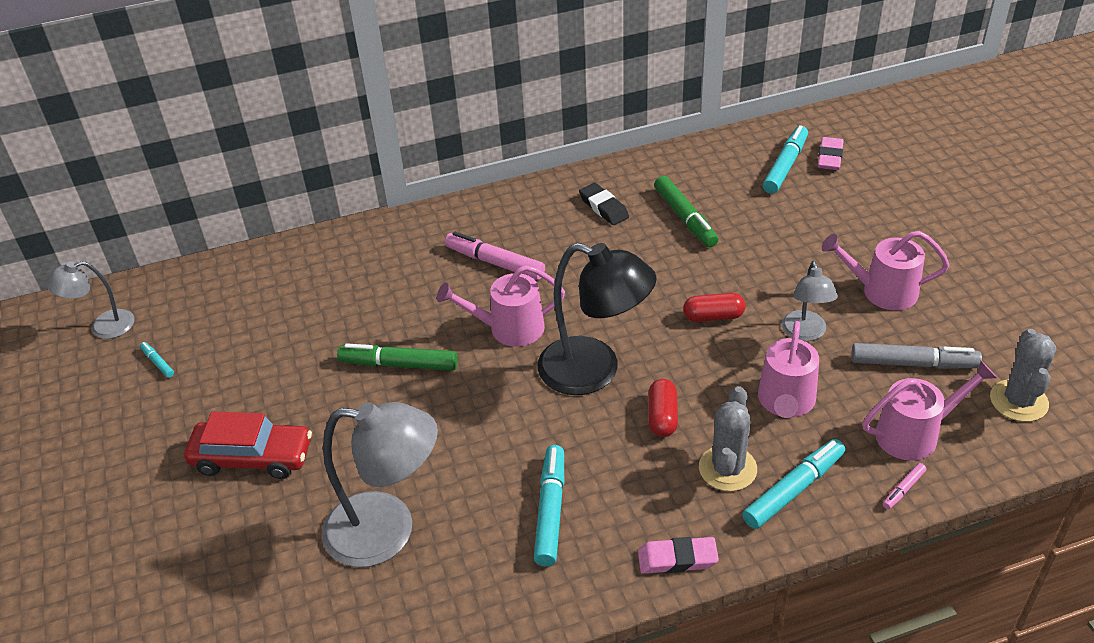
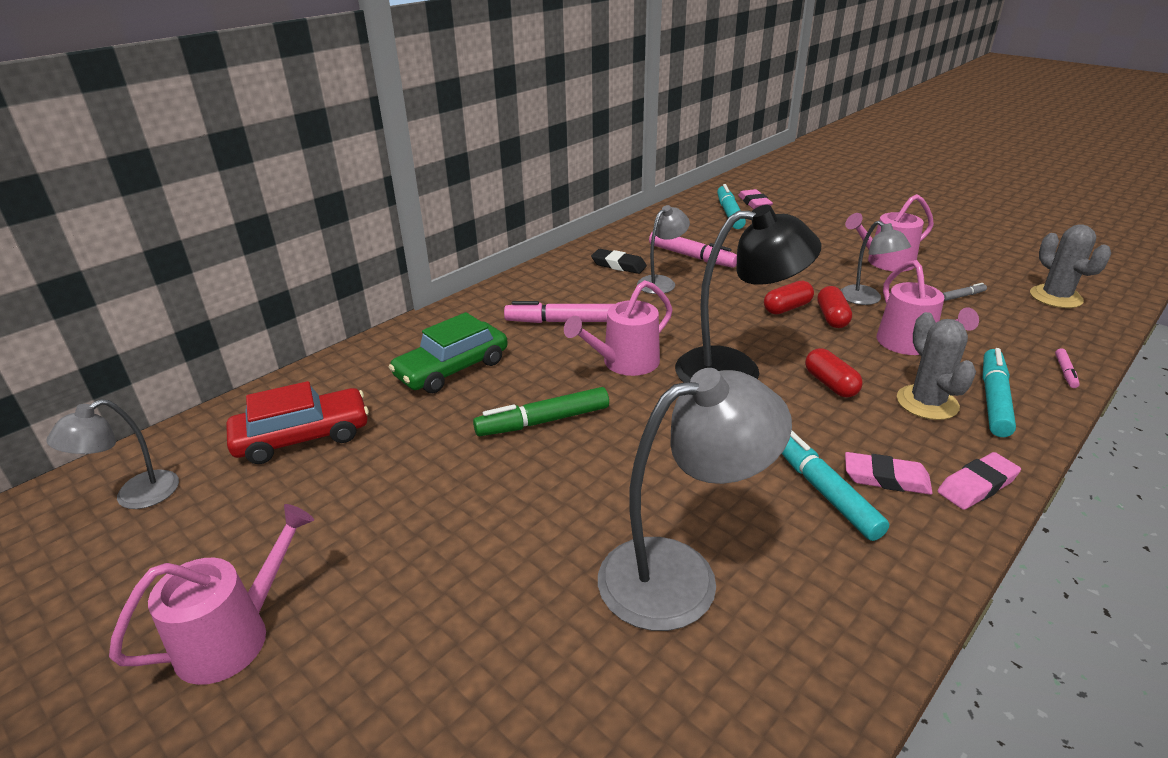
camera: 30 degrees left, 10 degrees down
turquoise marker [140,342,174,378] -> none
red car [184,411,312,479] -> red car moved to [227,381,369,464]
green marker [654,176,718,247] -> pink marker [649,232,737,268]
grey marker [851,343,982,369] -> grey marker [943,283,987,301], size x0.48
pink watering can [863,360,997,461] -> pink watering can moved to [109,504,314,685]
none -> green car [389,312,508,393]
none -> grey lamp [637,205,690,294]
none -> red capsule [817,286,852,328]
none -> pink eraser [845,452,933,495]

